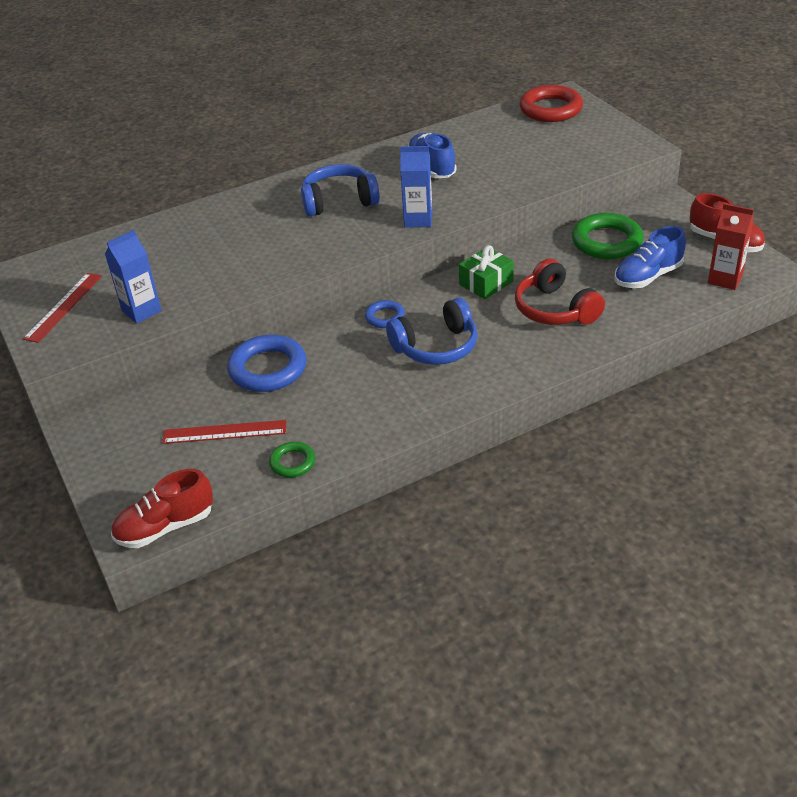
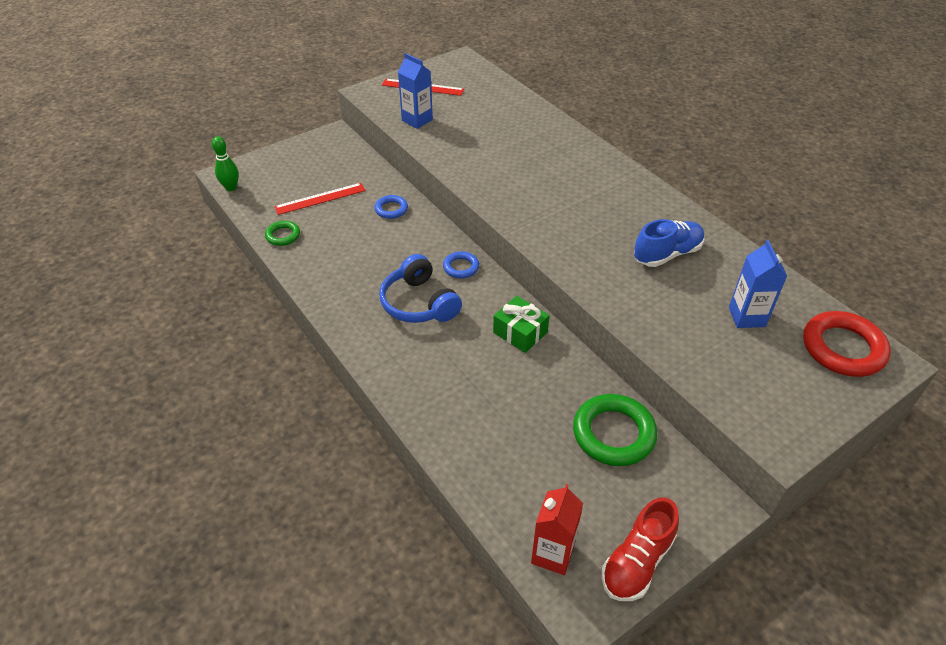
camera: 80 degrees right, 5 degrees up
red shoe [111,469,213,548] -> green bowling pin [212,136,239,191]
red ruler [162,420,286,444] -> red ruler turned 75 degrees clockwise [274,183,366,215]
blue ring [227,335,307,392] -> blue ring [375,195,408,219], size x0.53
blue headphones [301,164,380,216] -> none
blue carton [400,146,432,228] -> blue carton moved to [729,240,787,328]
red headphones [515,259,605,325] -> none
blue shoe [615,226,686,288] -> none

